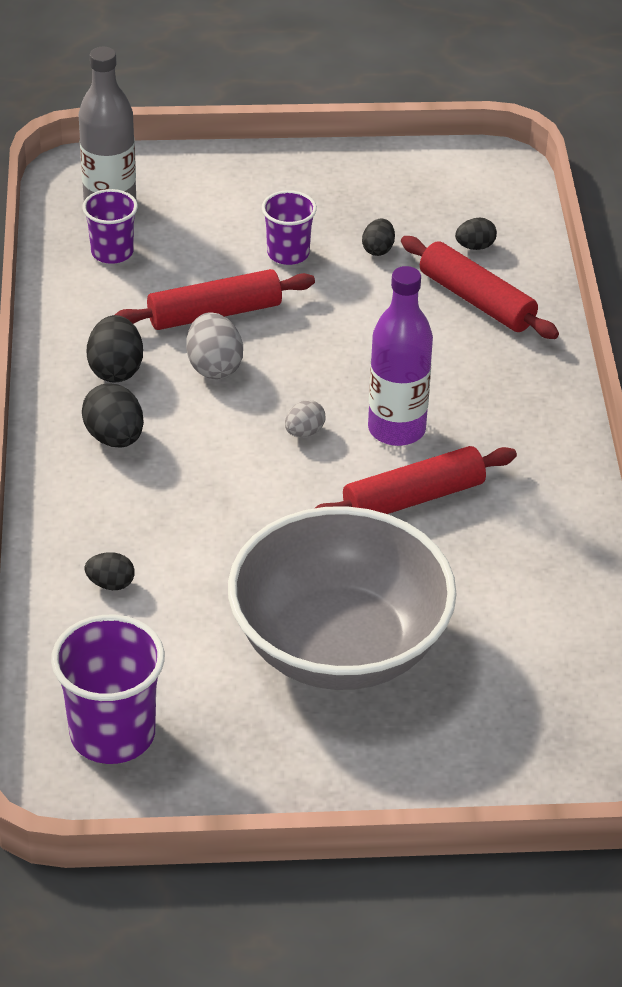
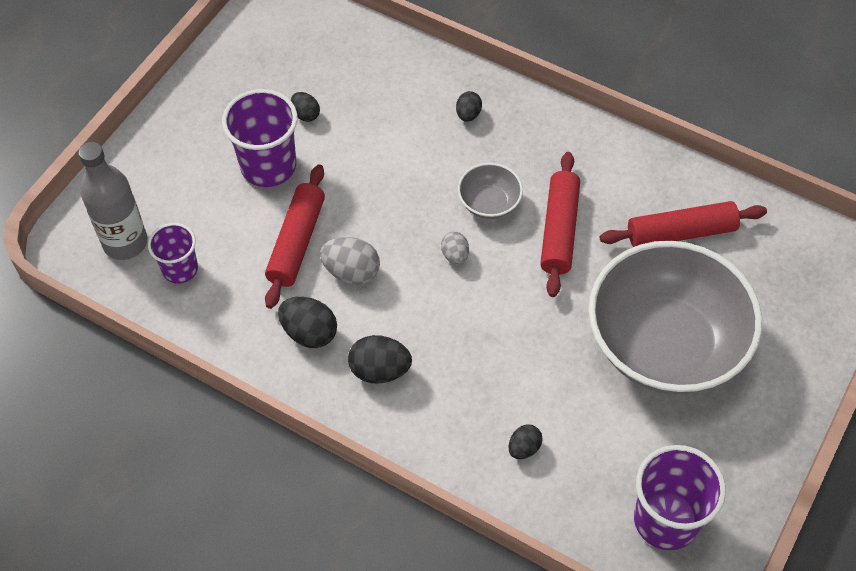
camera: 55 degrees left, 15 degrees up
purple cup [262,190,317,265] -> purple cup [222,89,297,187], size x1.63
purple bottle [368,266,433,446] -> grey bowl [458,163,523,219]
red rolling pin [401,236,559,339] -> red rolling pin moved to [600,201,767,247]
black egg [455,218,497,250] -> black egg moved to [456,91,482,122]

